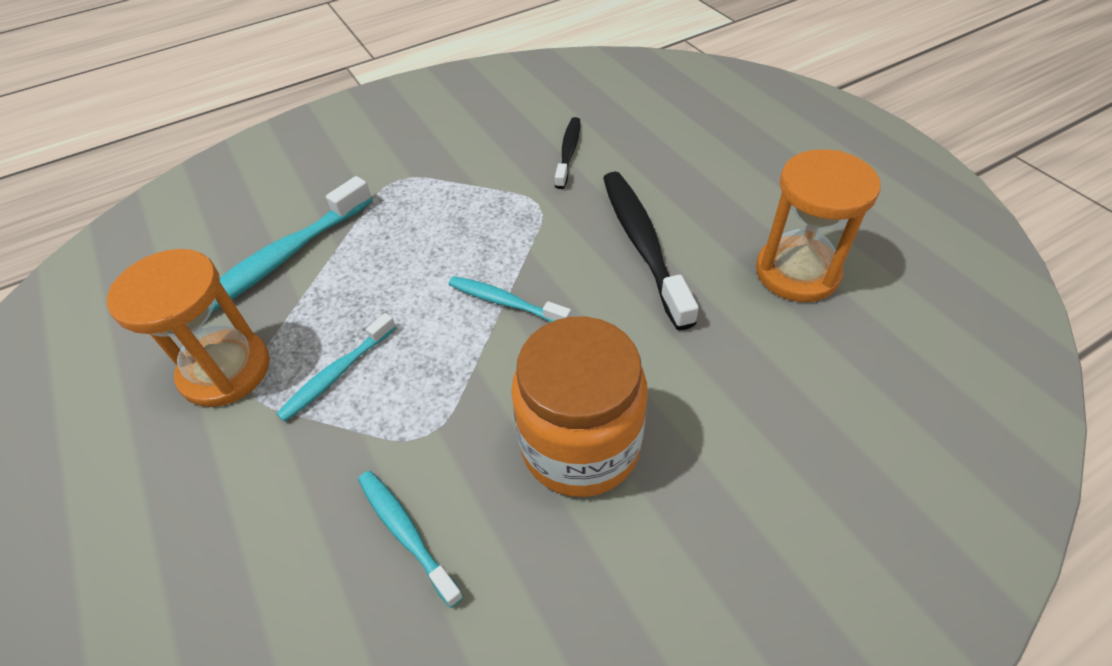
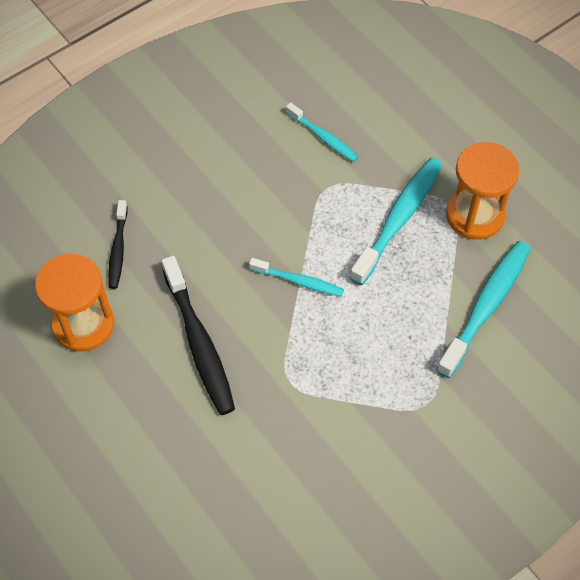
camera: 170 degrees right, 10 degrees up
turquoise toothbrush [276,313,396,422] -> turquoise toothbrush [350,158,442,285], size x1.74
orange jar [511,317,648,497] -> none
black toothbrush [555,117,580,189] -> black toothbrush moved to [108,200,128,289]

